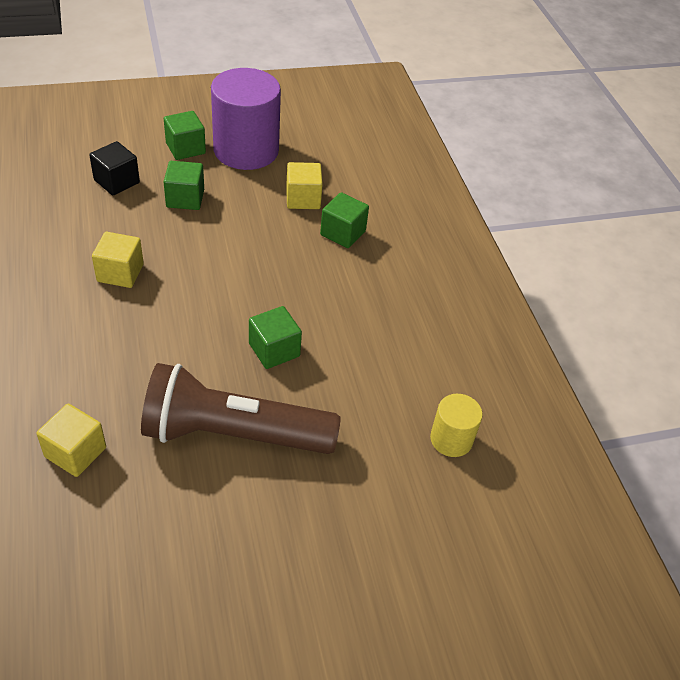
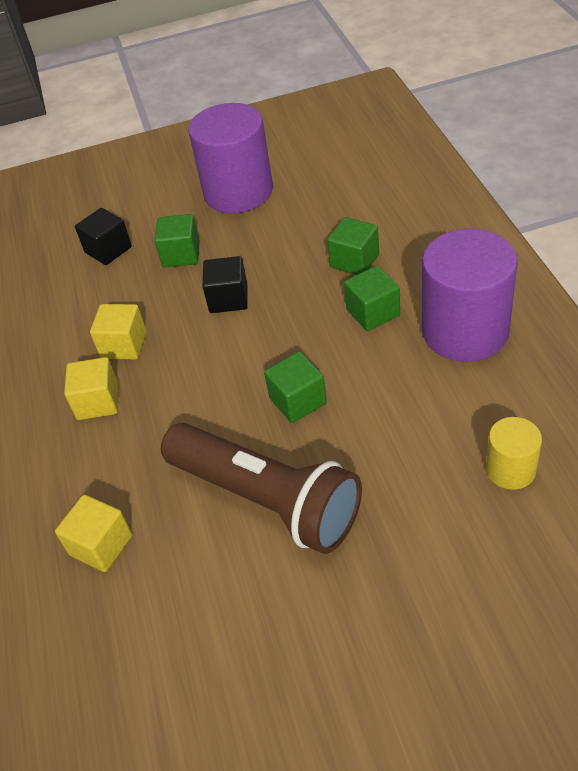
camera: 10 degrees right, 0 degrees up
brown flashlight [141,363,341,454] -> brown flashlight turned 150 degrees counterclockwise [161,423,362,554]
green cube [164,111,206,160] -> green cube moved to [344,266,400,331]
yellow cube [286,162,323,209] -> yellow cube moved to [64,357,119,420]
none -> black cube [202,256,248,313]
none -> purple cylinder [422,229,518,362]

